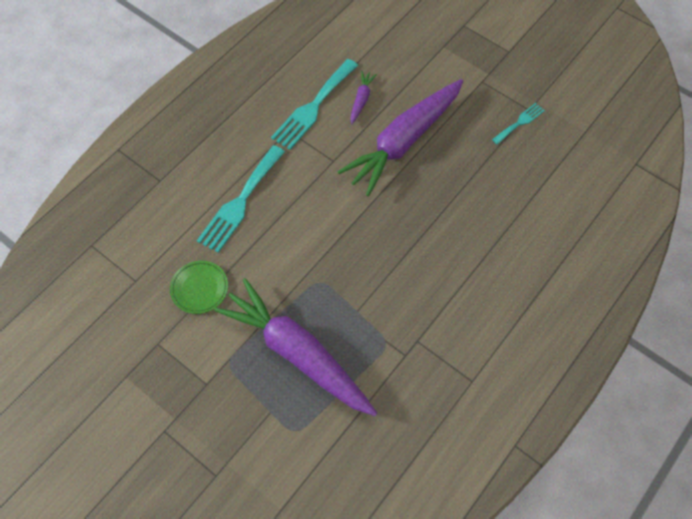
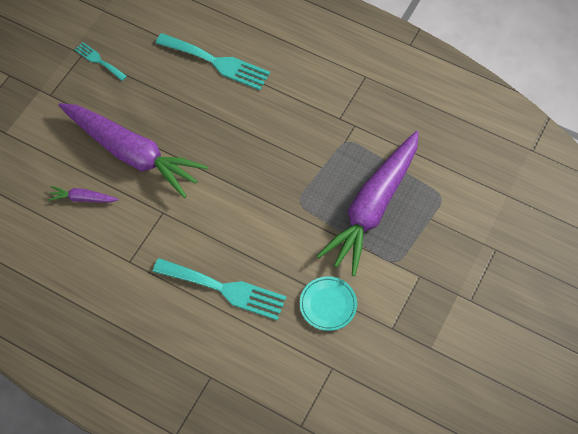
camera: 100 degrees left, 0 degrees up
green plate [170,261,228,314] -> turquoise plate [300,276,357,331]
turquoise fork [271,59,358,150] -> turquoise fork moved to [156,33,270,90]

